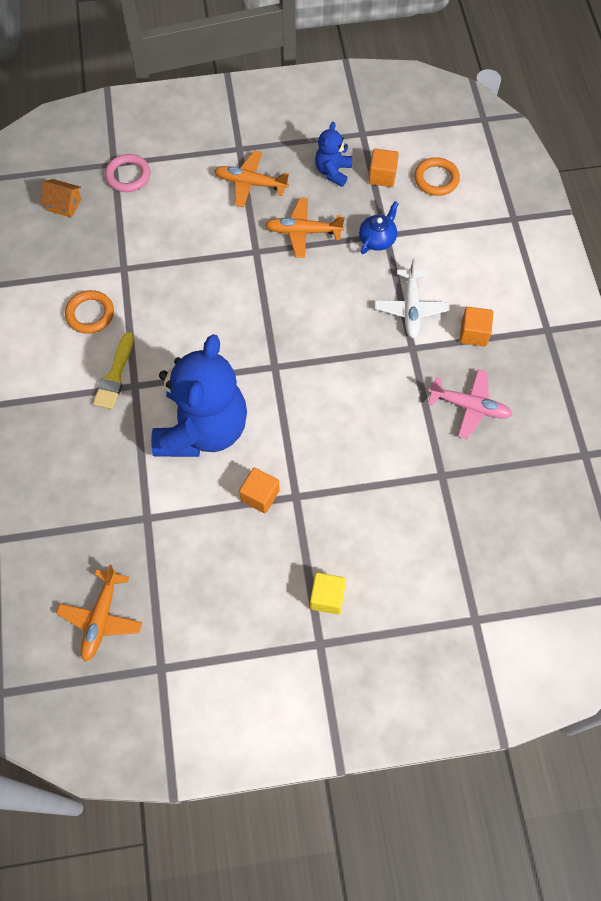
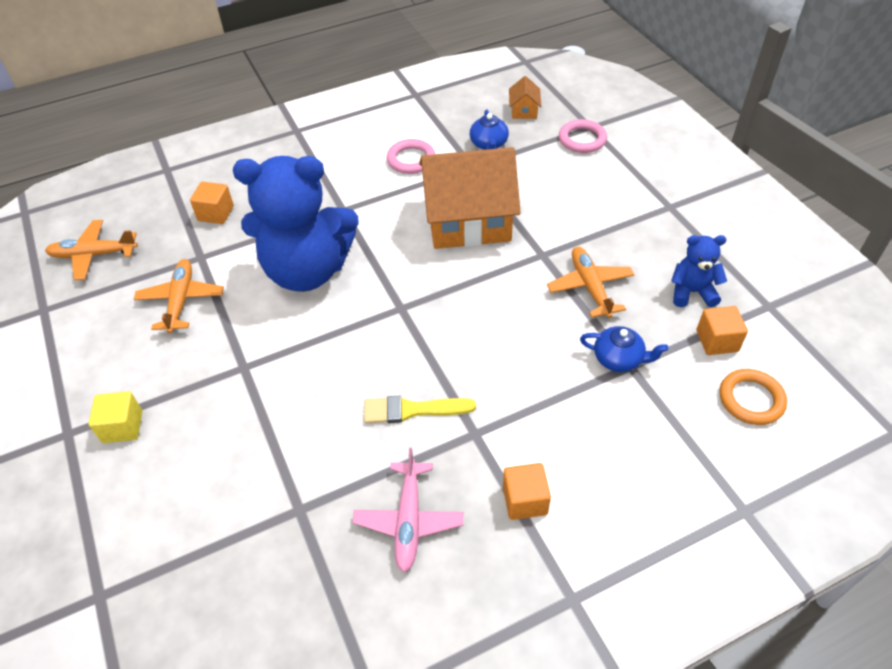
camera: 75 degrees right, 15 degrees down
orange ring [65,290,114,334] -> pink ring [387,139,435,174]
yellow brush [93,332,134,410] -> yellow brush moved to [364,396,476,423]
orange plane [214,151,289,207] -> orange plane moved to [134,259,224,333]
orange cube [239,467,280,513] -> orange cube moved to [190,181,234,224]
white plane [375,259,450,338] -> none
none -> orange house [419,147,521,249]
none -> blue teapot [470,110,509,150]

